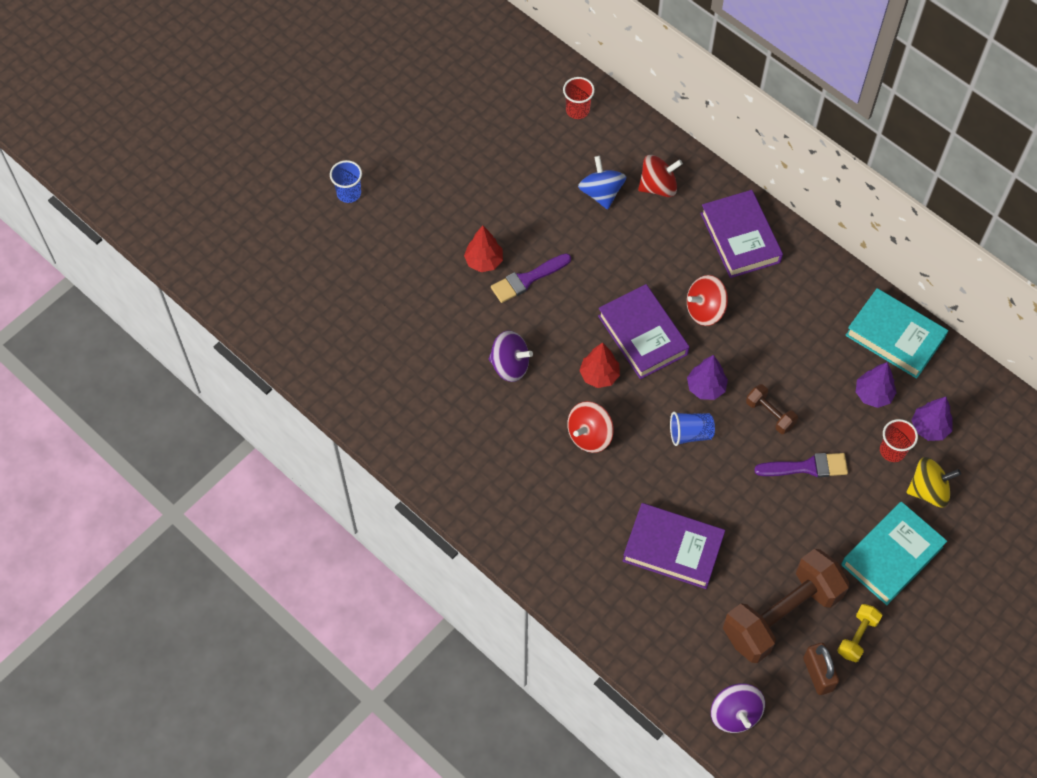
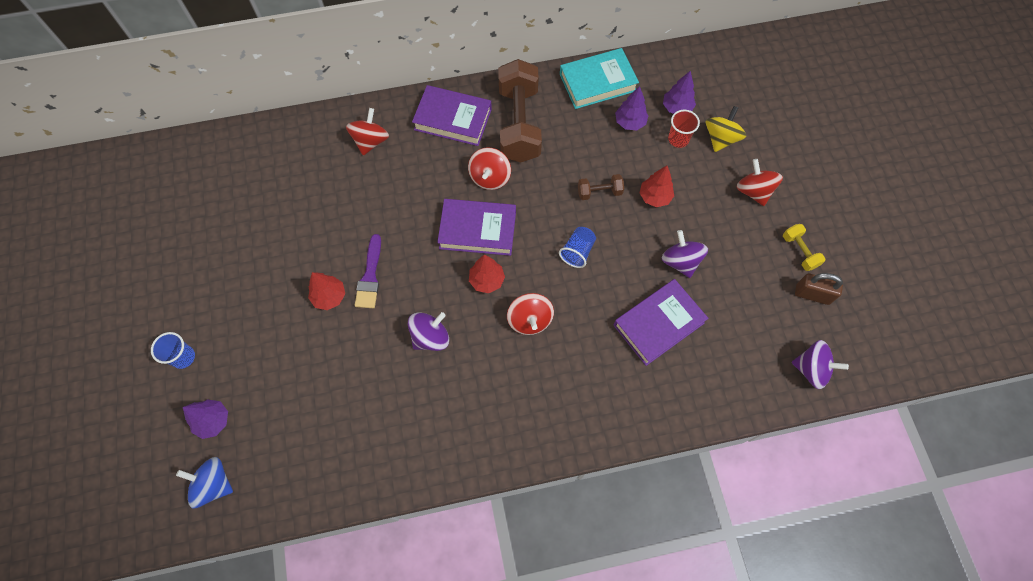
camera: 55 degrees left, 5 degrees up
red cup [563,77,595,119] -> none
blue spinning top [578,156,626,210] -> blue spinning top moved to [176,457,233,508]
purple tree [687,355,728,400] -> purple tree moved to [183,399,228,439]
brown dumbbell [723,549,849,663] -> brown dumbbell moved to [498,59,542,162]
purple brush [754,453,848,478] -> red tree [640,166,674,207]
turquoise book [841,502,947,605] -> red spinning top [737,159,783,206]
none -> purple spinning top [662,230,708,278]

